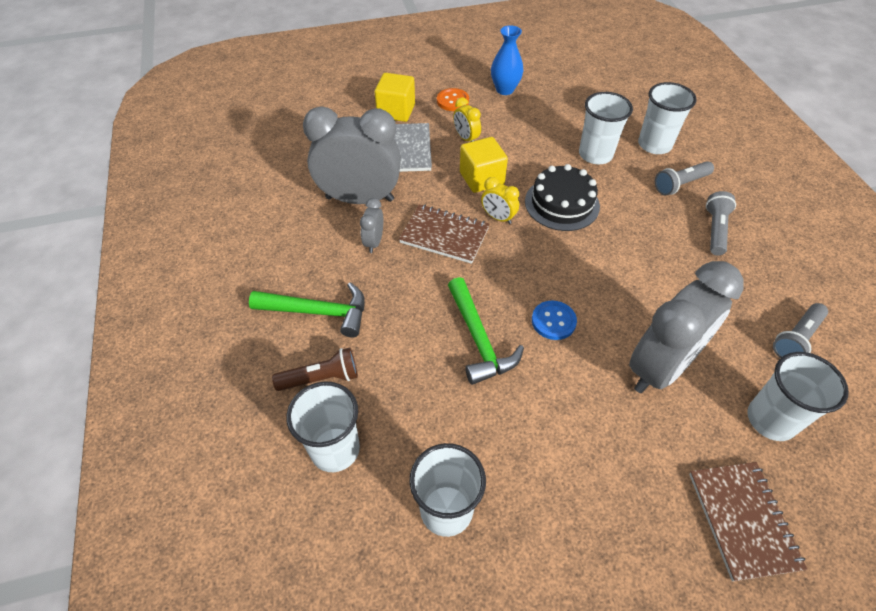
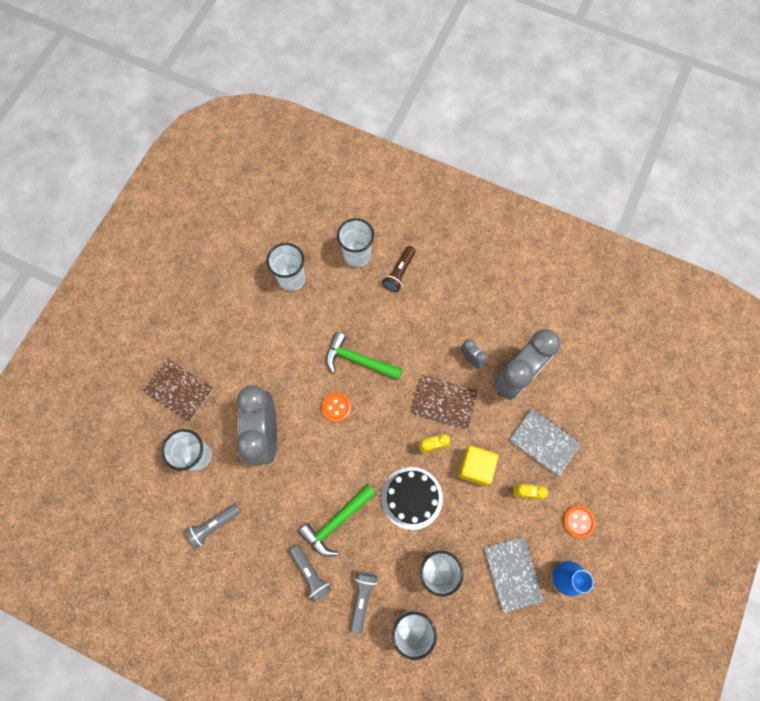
camera: 130 degrees right, 20 degrees up
green hammer [249,282,365,338] -> green hammer moved to [298,484,376,557]
yellow cube [375,73,415,122] -> none
brown notebook [399,204,490,264] -> brown notebook turned 45 degrees clockwise [412,375,478,429]
blue button [532,301,577,340] -> orange button [321,392,351,423]
grey flashlight [773,303,828,358] -> grey flashlight turned 120 degrees counterclockwise [185,504,241,549]
none -> grey notebook [484,537,544,613]

